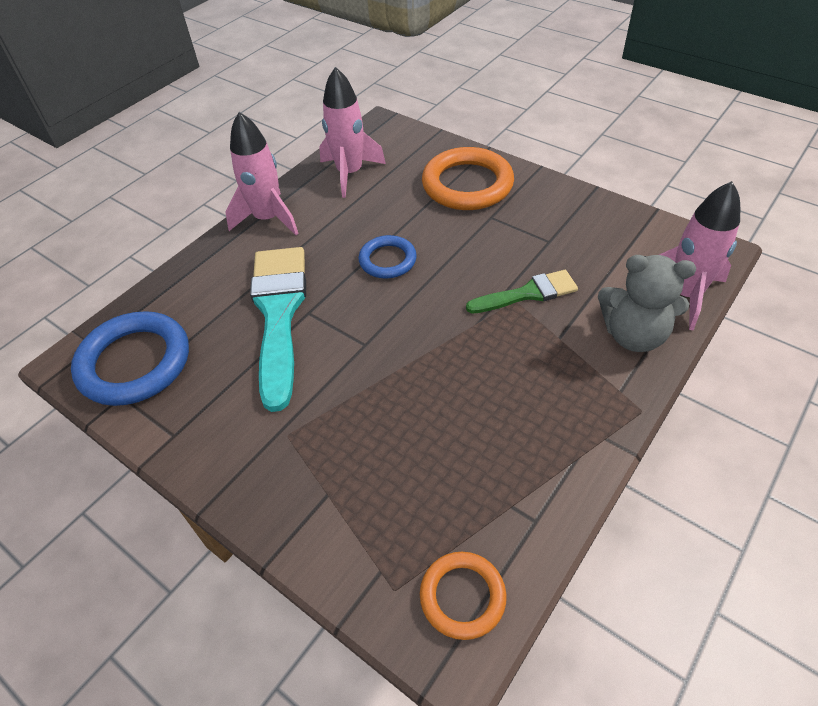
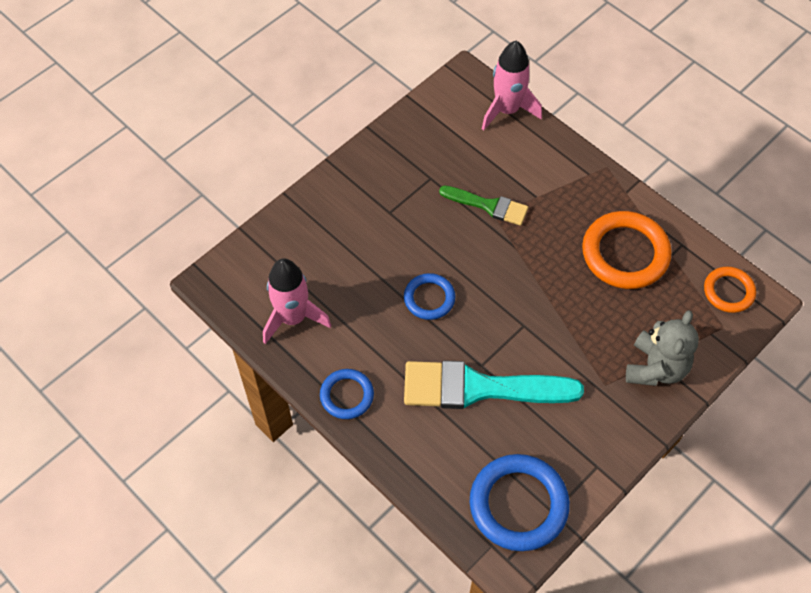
camera: 85 degrees left, 10 degrees up
pink rocket [225,112,299,235] -> blue ring [320,369,374,419]
orange ring [422,147,514,210] -> orange ring moved to [582,211,672,289]
green brush [466,270,578,313] -> green brush turned 120 degrees clockwise [439,186,528,226]
grey teddy bear [598,255,696,352] -> grey teddy bear moved to [626,310,699,386]

